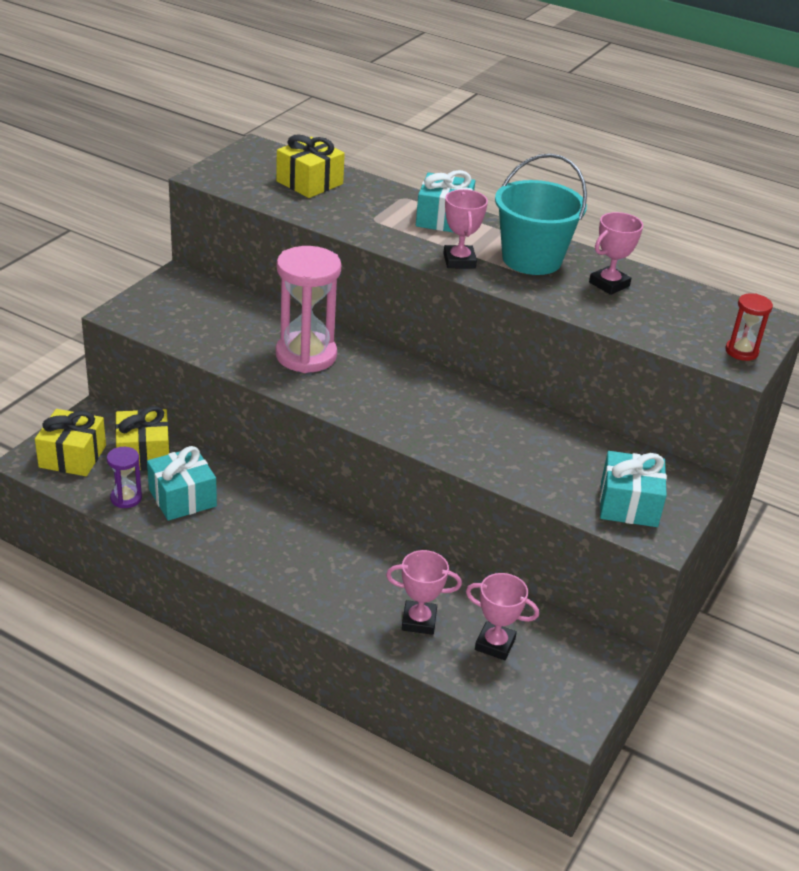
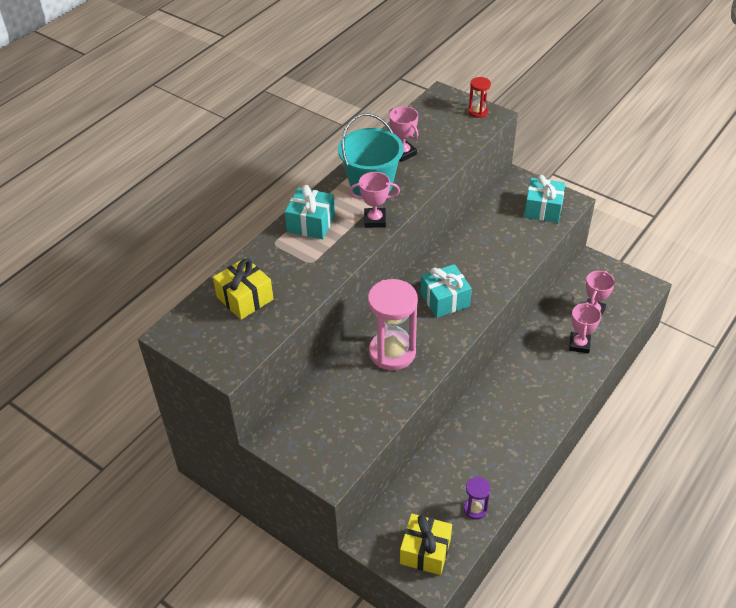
camera: 80 degrees left, 10 degrees up
yellow gift [115,406,170,471] -> none
turquoise gift [147,446,217,521] -> turquoise gift moved to [421,264,472,318]

